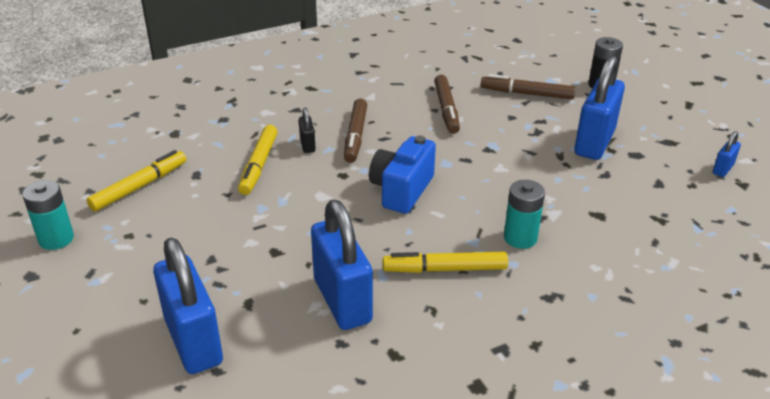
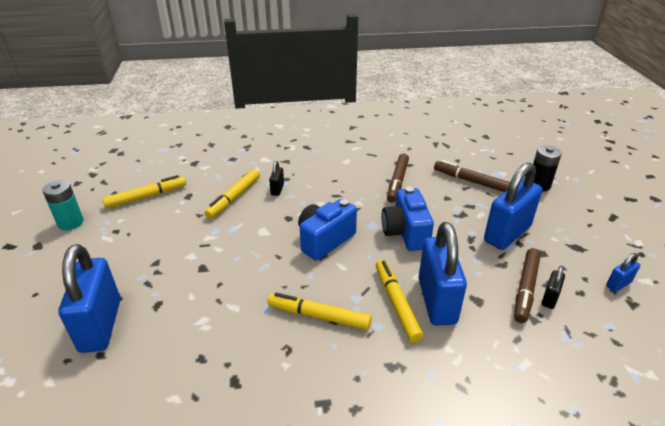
camera: 20 degrees right, 0 degrees up
blue padlock [311,200,373,330] -> blue padlock moved to [418,222,467,325]
brown marker [344,98,367,163] -> brown marker moved to [514,248,541,323]
turquoise battery [504,180,545,249] -> yellow marker [376,260,424,343]
none -> blue camera [381,187,434,251]
none -> black padlock [542,266,565,309]

